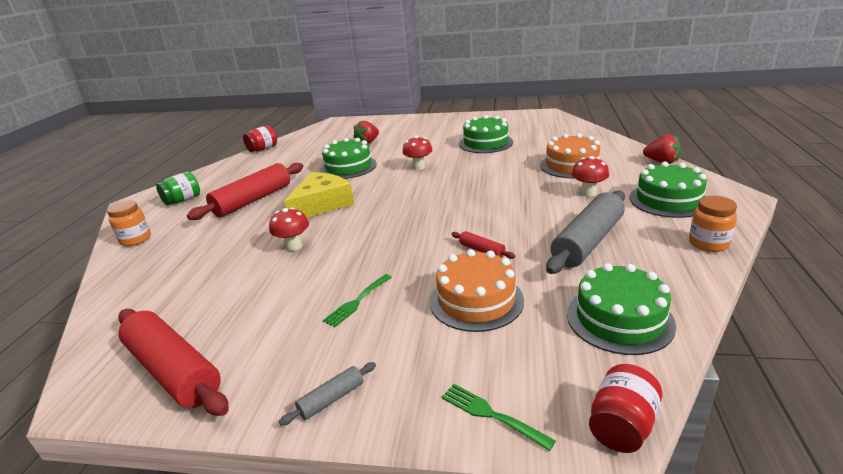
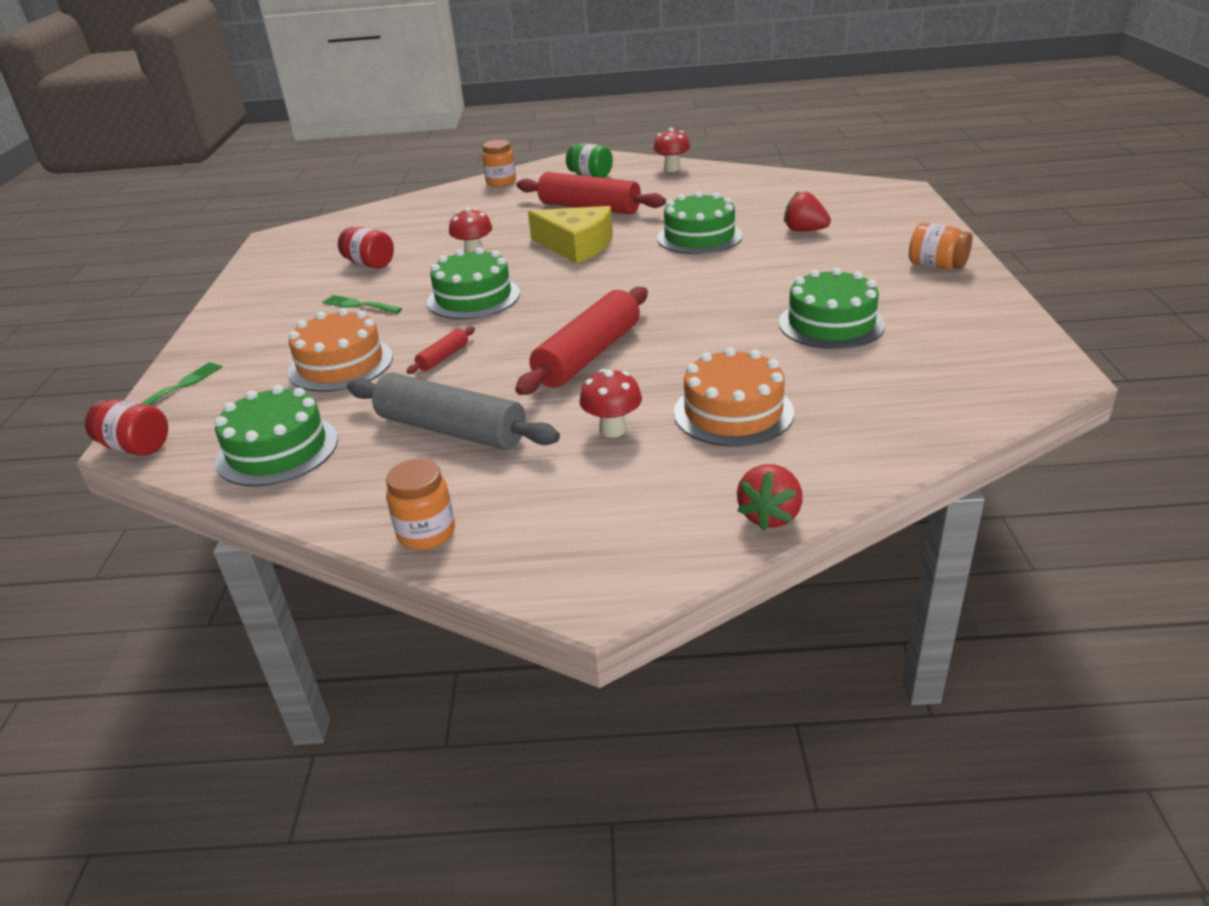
camera: 80 degrees right, 5 degrees up
red rolling pin [118,309,229,416] -> red rolling pin moved to [515,287,648,395]
red jar [243,125,277,152] -> red jar moved to [338,227,394,269]
grey rolling pin [279,362,376,426] -> none
red mushroom [402,135,432,170] -> red mushroom moved to [653,128,690,172]
green cake [629,162,707,218] -> green cake moved to [427,247,520,319]
none -> orange jar [909,223,972,269]

